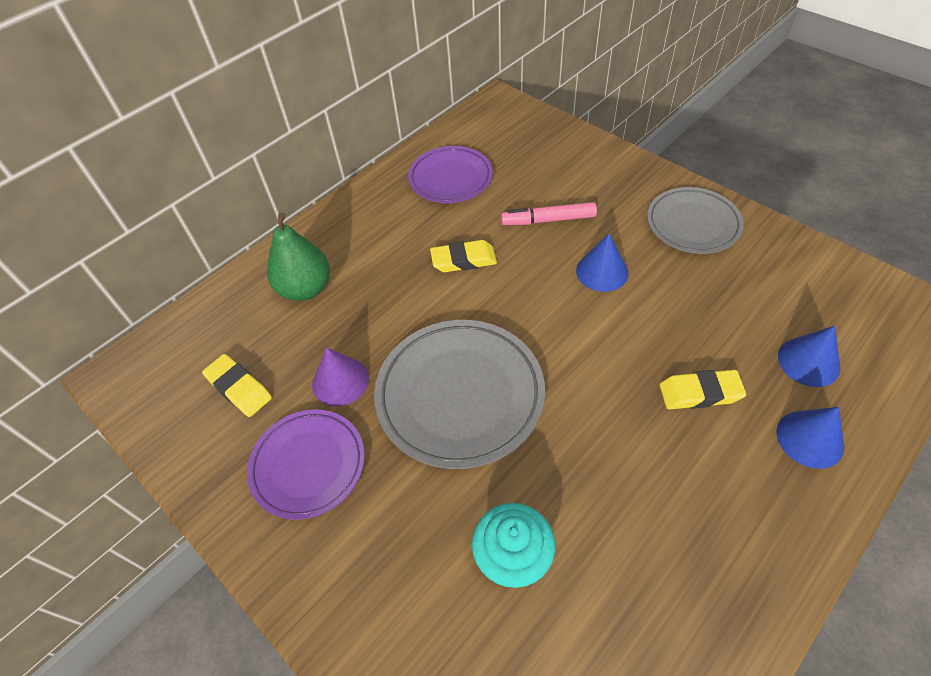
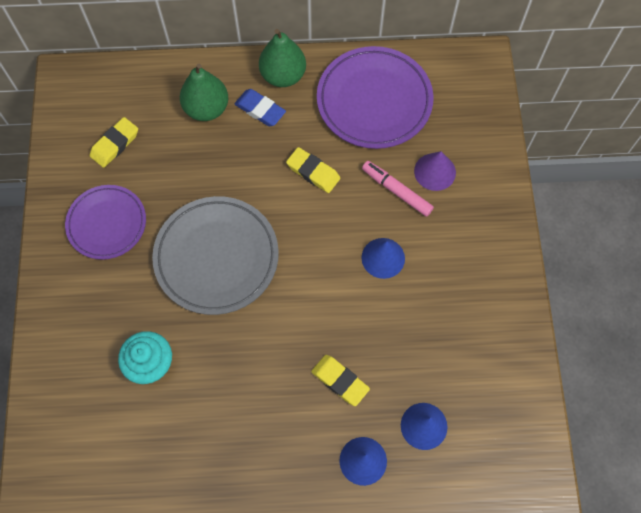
camera: 40 degrees right, 15 degrees up
yellow eraser [202,354,272,417] -> yellow eraser turned 45 degrees clockwise [90,117,138,168]
purple cone [312,348,369,406] -> purple cone moved to [414,151,456,191]
purple plate [408,146,493,203] -> purple plate [317,46,434,149], size x1.53
grey plate [647,187,744,254] -> none
none -> blue eraser [235,89,286,126]
none -> green pear [259,29,306,87]

